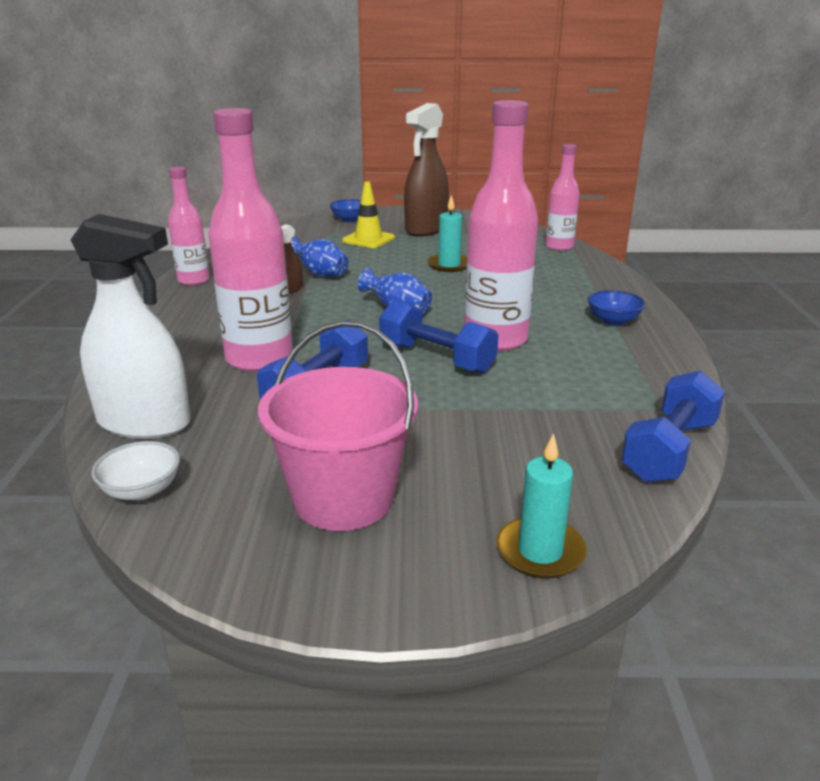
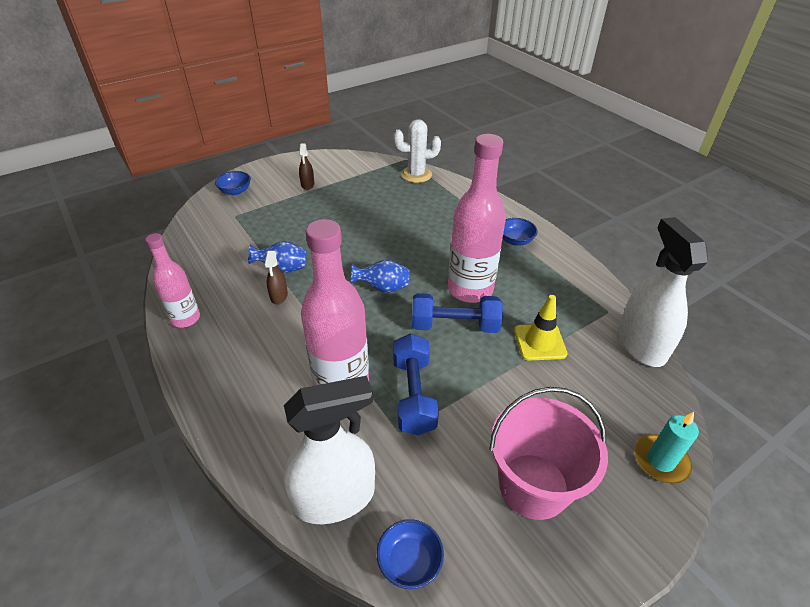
camera: 35 degrees left, 15 degrees up
white bowl [91,441,180,500] -> blue bowl [377,519,444,589]
yellow traffic cone [342,181,395,248] -> yellow traffic cone moved to [514,295,567,361]
brown spray bottle [404,103,449,237] -> brown spray bottle [299,143,314,190], size x0.45
turquoise candle [427,195,467,272] -> none
pink bottle [545,144,580,251] -> white cactus [393,119,441,183]
blue dumbbell [621,371,725,483] -> white spray bottle [618,217,708,367]

